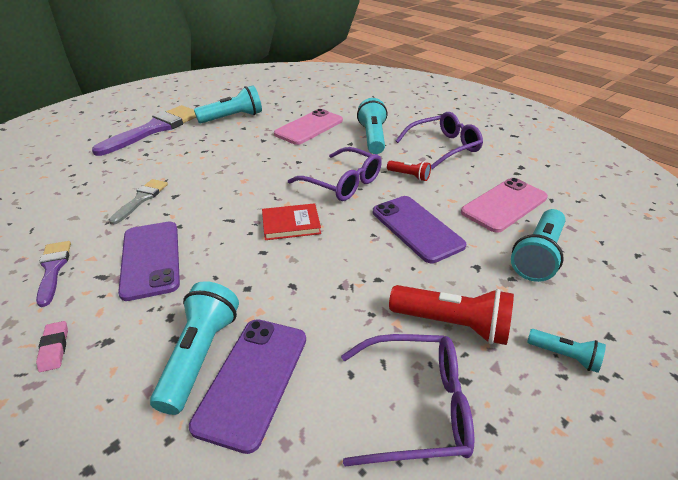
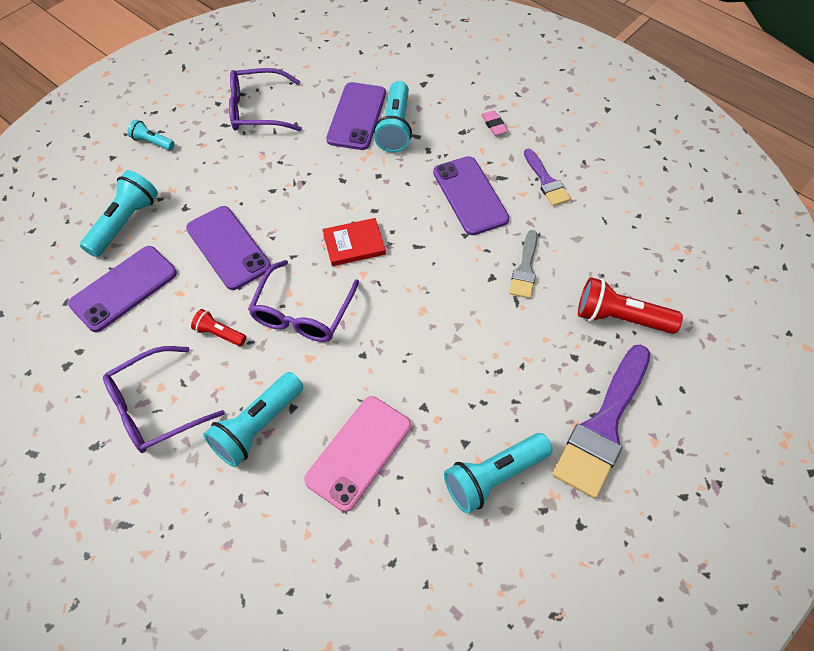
camera: 175 degrees right, 20 degrees up
purple glasses [288,147,382,201] -> purple glasses turned 105 degrees counterclockwise [248,260,359,342]
turquoise flashlight [357,98,387,154] -> turquoise flashlight turned 45 degrees clockwise [203,372,303,467]
red flashlight [389,285,514,345] -> red flashlight moved to [578,277,683,334]
pink phone [461,178,548,233] -> purple phone [68,246,177,332]

